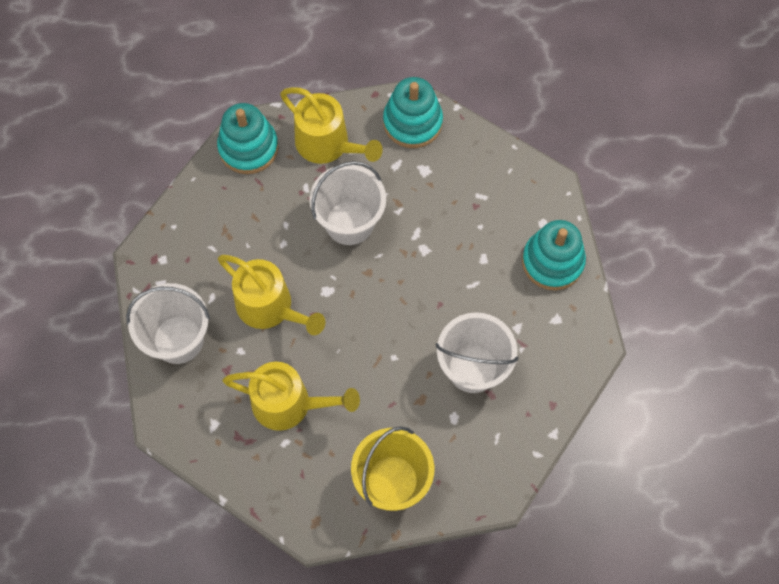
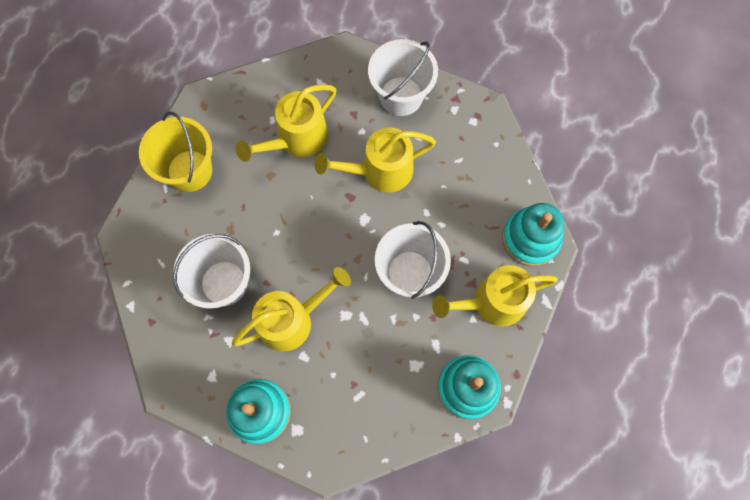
camera: 125 degrees right, 5 degrees up
none -> yellow watering can [232,267,351,352]

